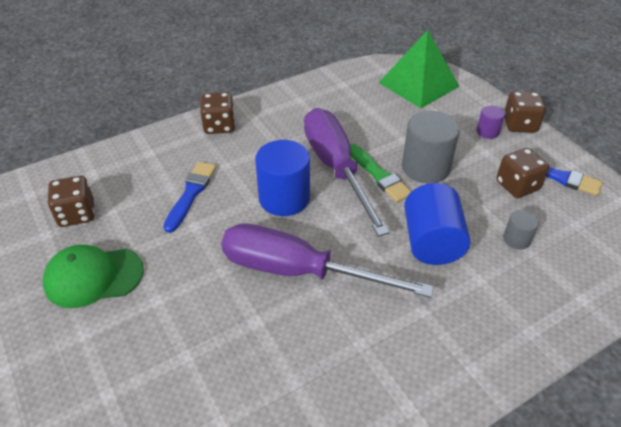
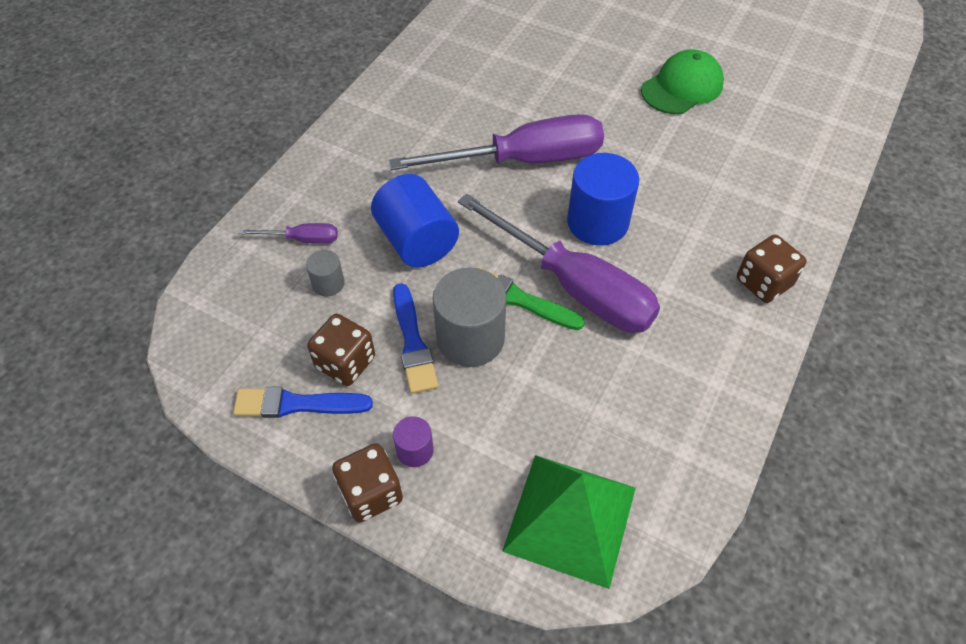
camera: 150 degrees right, 10 degrees up
brown dice [48,176,95,227] -> none
blue brush [163,162,217,233] -> blue brush moved to [393,283,438,394]
none -> purple screwdriver [238,223,338,244]

